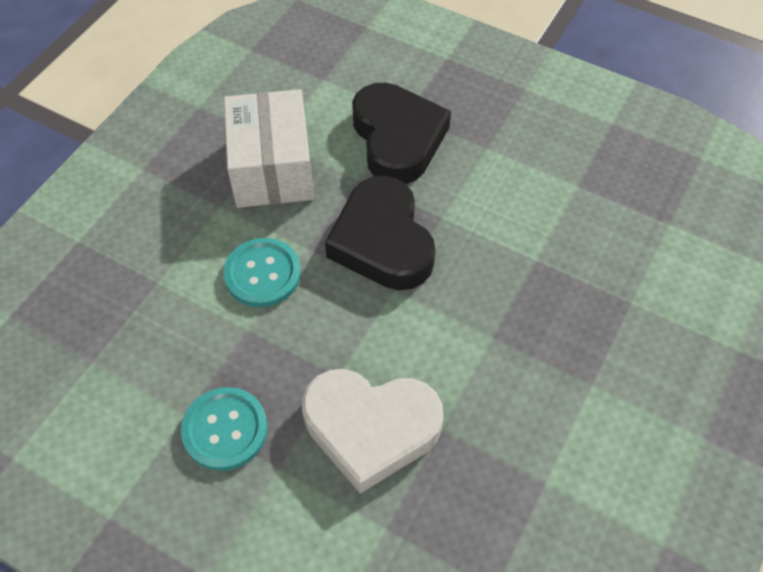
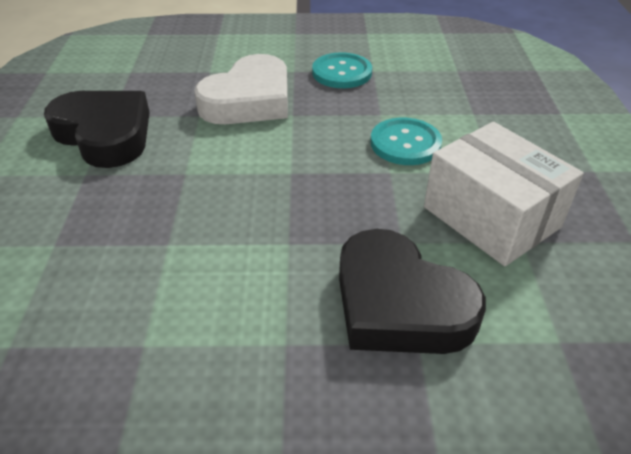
camera: 150 degrees right, 15 degrees down
white heart [302,369,444,494] -> white heart turned 150 degrees clockwise [194,54,288,124]
black heart [325,176,435,290] -> black heart moved to [44,91,150,168]

